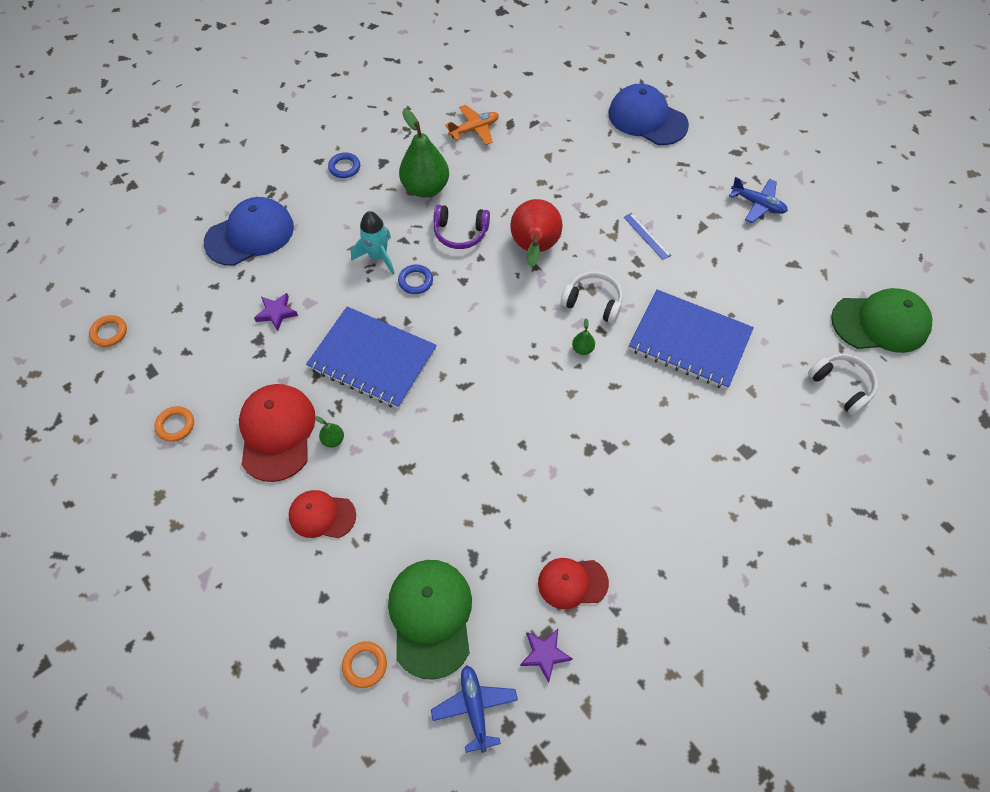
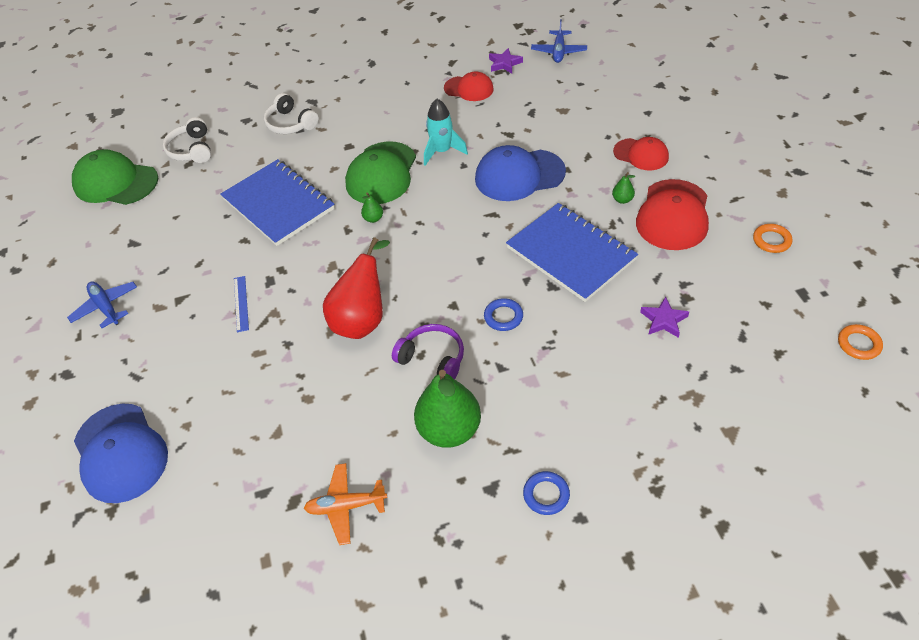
camera: 155 degrees left, 10 degrees down
blue cap [204,197,294,266] -> blue cap moved to [475,145,566,201]
orange ring [342,641,387,688] -> none
turquoise rocket [351,211,395,274] -> turquoise rocket moved to [424,99,468,166]
green cap [388,560,472,680] -> green cap moved to [345,141,416,204]
white headphones [561,271,623,324] -> white headphones moved to [264,93,319,134]

